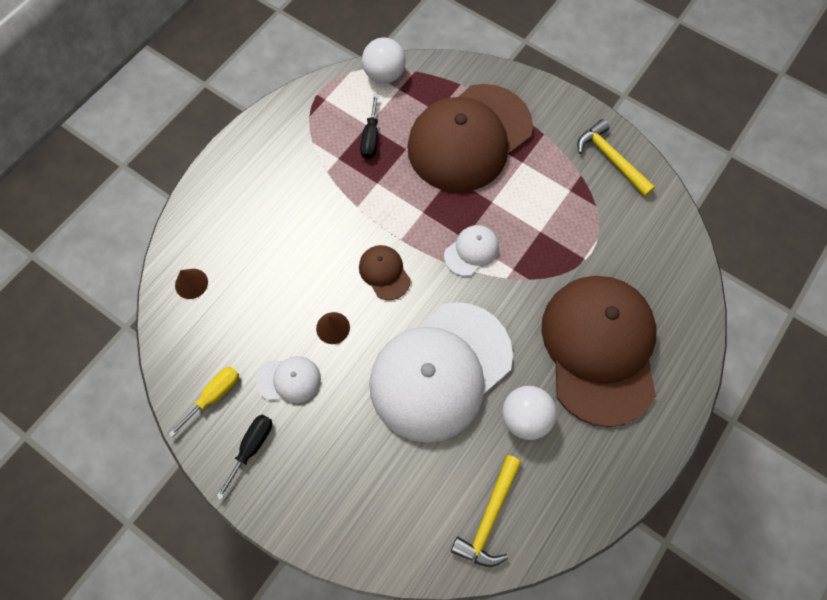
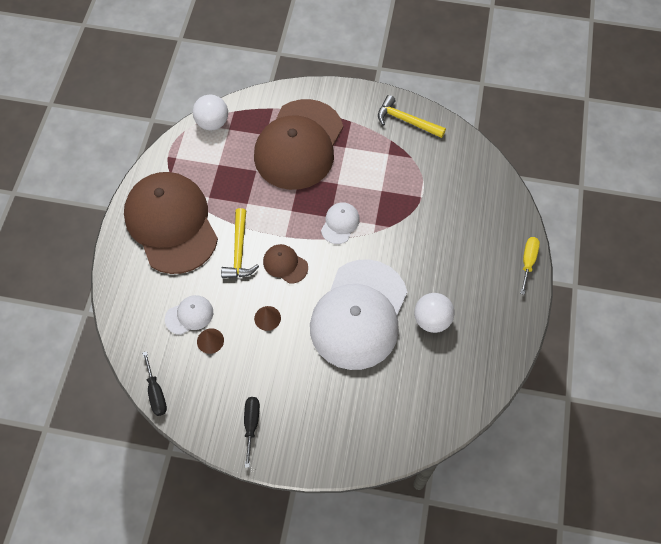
camera: 25 degrees left, 5 degrees down
yellow screwdriver [168,367,239,437] -> yellow screwdriver moved to [520,237,540,295]
brown cone [175,269,208,299] -> brown cone moved to [197,328,224,354]
white cap [256,356,321,403] -> white cap moved to [165,295,213,335]
black screwdriver [360,94,379,159] -> black screwdriver moved to [142,351,167,416]
yellow hammer [451,455,521,567] -> yellow hammer moved to [221,208,259,278]
brown cap [542,276,657,427] -> brown cap moved to [124,172,218,274]

